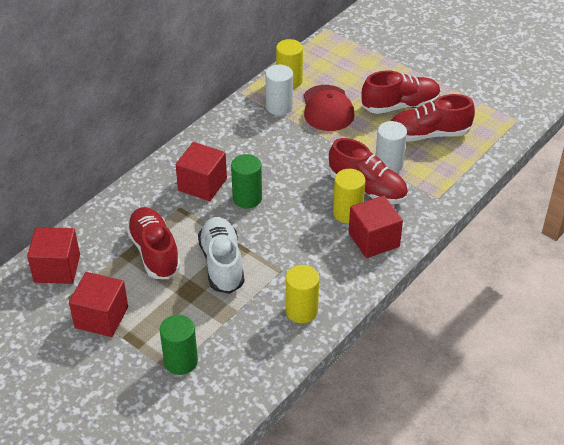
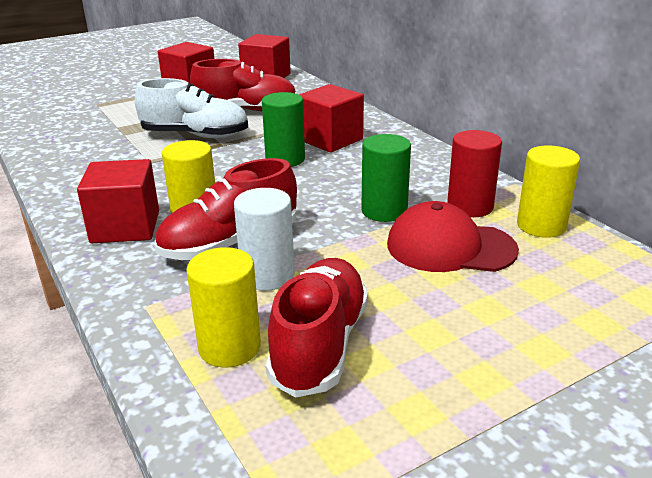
camera: 110 degrees right, 15 degrees down
green cylinder [160,315,198,375] -> green cylinder moved to [361,134,411,222]
white cylinder [265,65,293,115] -> red cylinder [447,130,502,217]
yellow cylinder [286,265,319,323] -> yellow cylinder moved to [186,247,261,368]
red shoe [361,71,441,114] -> none

